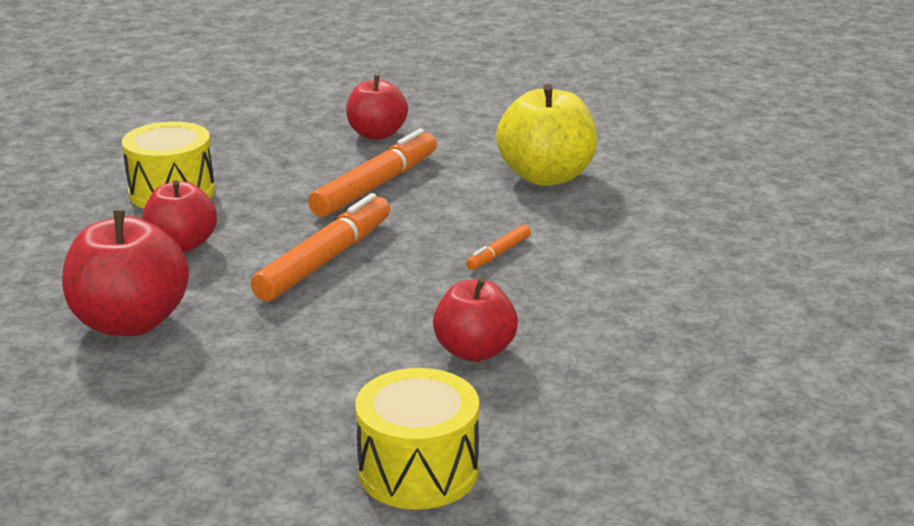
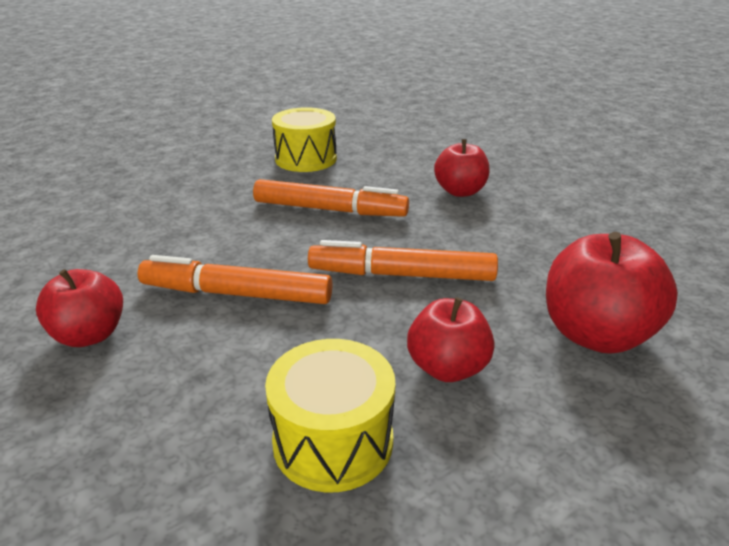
camera: 115 degrees left, 5 degrees up
yellow drum [355,368,479,510] -> yellow drum moved to [272,107,337,172]
orange marker [466,225,531,270] -> orange marker [253,179,409,217], size x2.14
yellow apple [496,84,597,186] -> none

